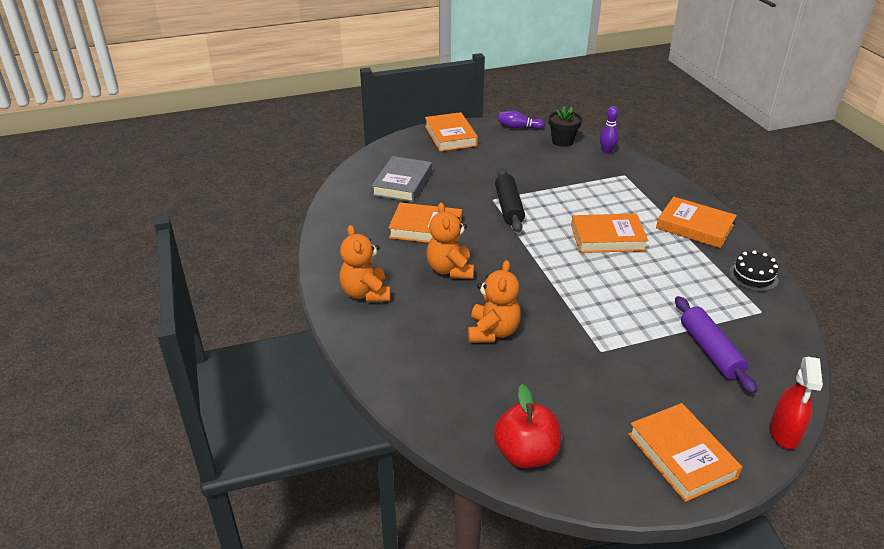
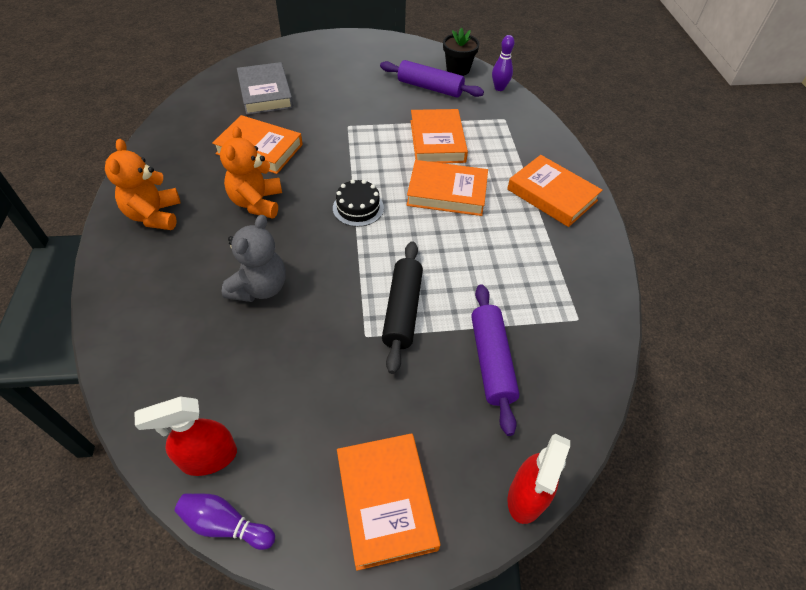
camera: 10 degrees right, 15 degrees up
grey book [372,156,432,202] -> grey book turned 45 degrees counterclockwise [237,62,293,115]
orange book [425,112,478,152] -> orange book moved to [411,109,468,163]
orange teddy bear [468,260,521,343] -> grey teddy bear [222,215,286,302]
red apple [494,384,561,468] -> red spray bottle [134,396,237,476]
black rolling pin [495,169,525,233] -> black rolling pin moved to [382,241,423,374]
purple bowling pin [498,111,545,130] -> purple bowling pin moved to [175,493,275,550]
black cake [729,250,778,291] -> black cake moved to [333,179,384,227]
none -> purple rolling pin [380,60,484,98]

